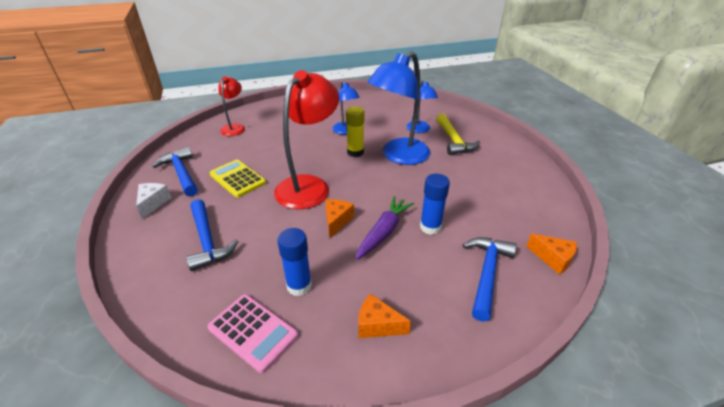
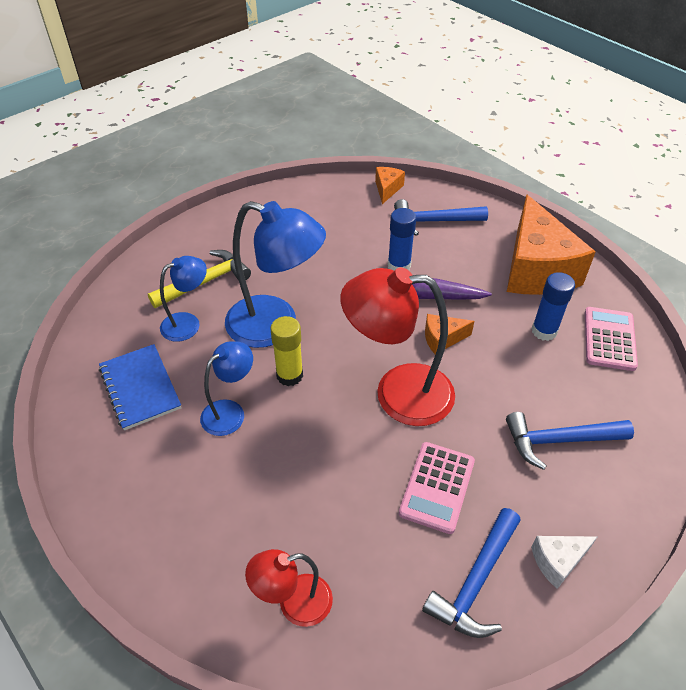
camera: 115 degrees left, 10 degrees up
blue hammer [186,199,239,271] -> blue hammer turned 135 degrees counterclockwise [506,412,634,470]
yellow calculator [210,160,266,198] -> pink calculator [399,442,475,534]
orange cheese [358,293,411,338] -> orange cheese [507,194,596,295], size x2.33
none -> blue notebook [99,344,181,430]

